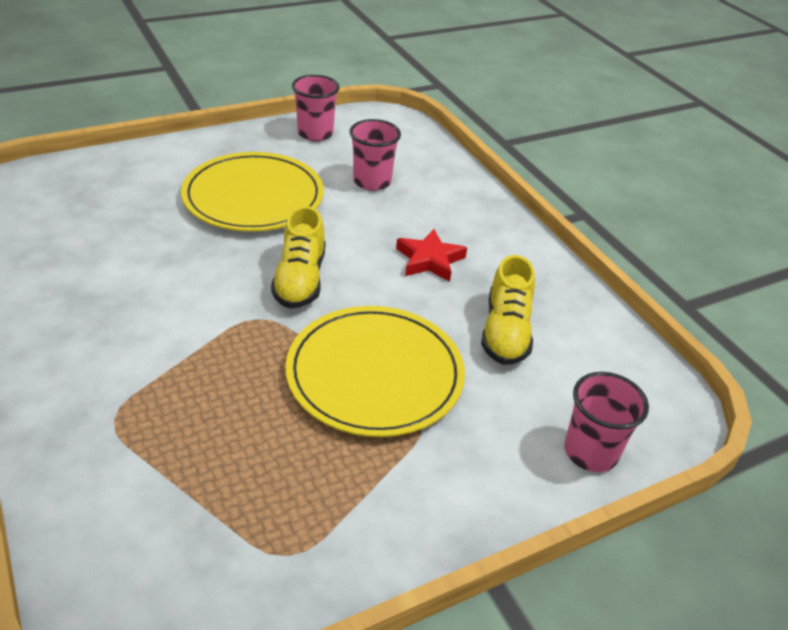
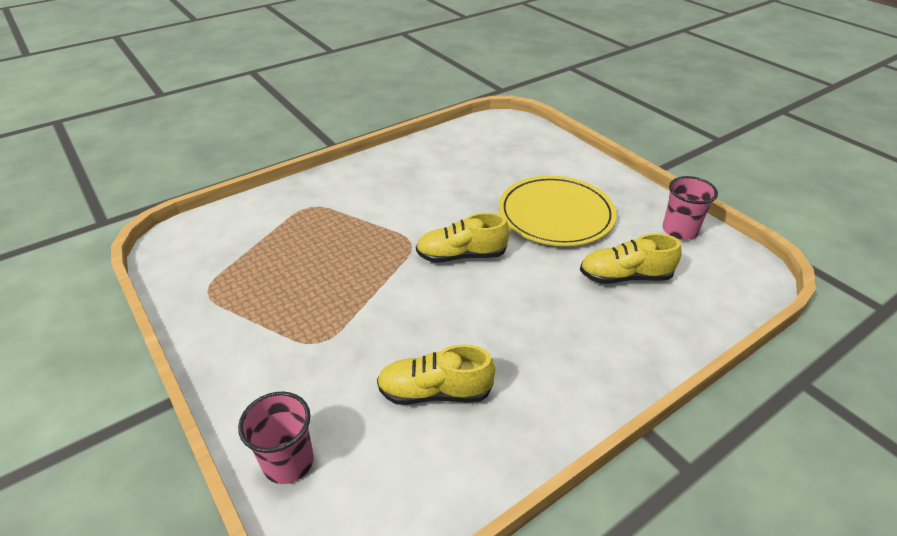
camera: 85 degrees right, 0 degrees up
yellow plate [285,306,465,437] -> none
pink cup [350,119,401,191] -> yellow shoe [580,233,682,284]
red star [396,229,467,282] -> none

